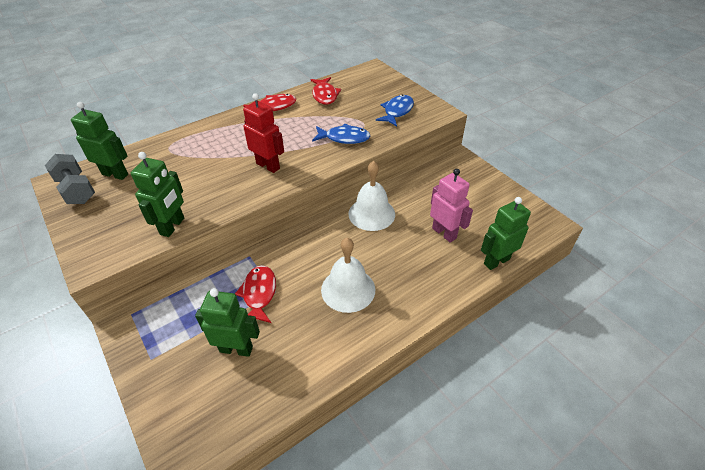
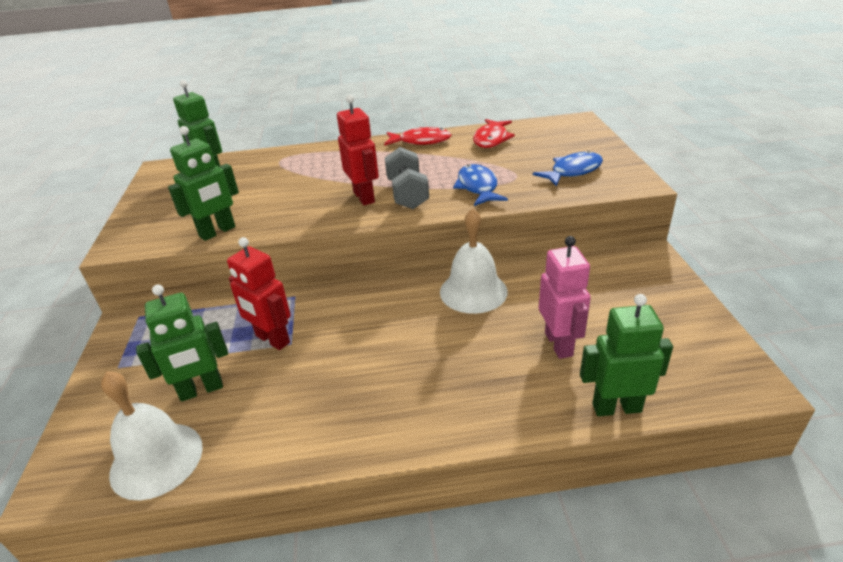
camera: 30 degrees right, 10 degrees down
grey dumbbell [45,154,95,204] -> grey dumbbell moved to [385,147,429,209]
green robot [195,288,260,357] -> green robot turned 120 degrees clockwise [136,285,228,402]
red fish [235,265,276,323] -> red robot [227,237,291,350]
blue fish [312,124,370,144] -> blue fish turned 135 degrees counterclockwise [453,164,508,206]
white bell [321,238,375,313] -> white bell moved to [101,371,203,501]

